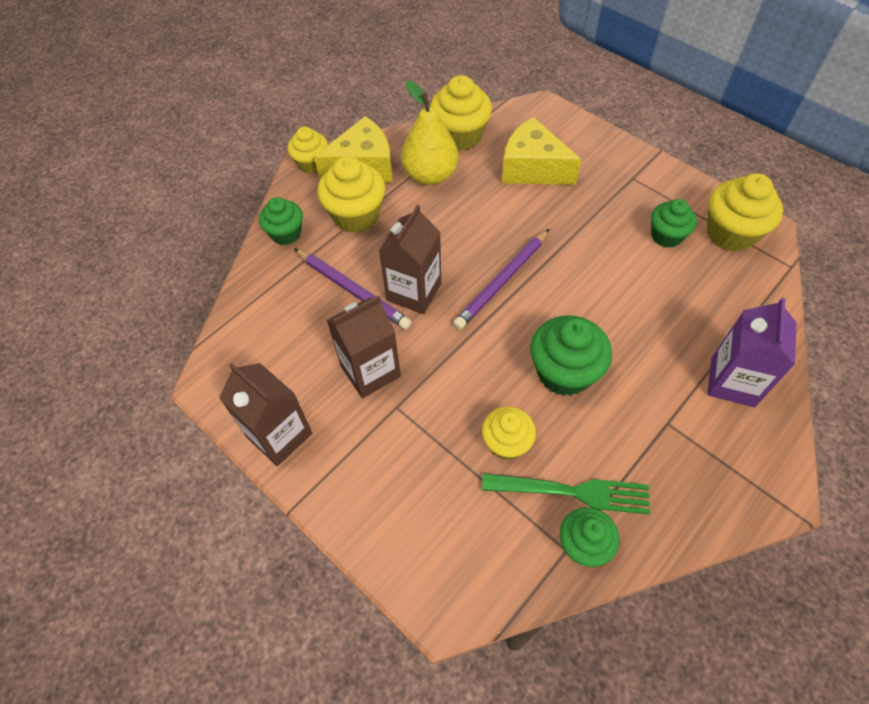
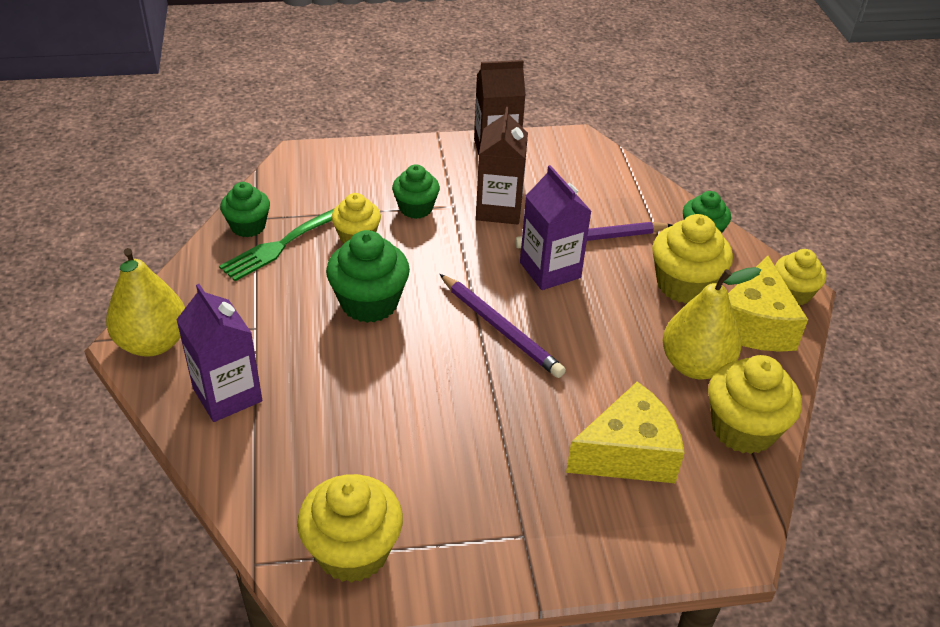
camera: 125 degrees right, 15 degrees down
brown carton [379,205,441,314] -> purple carton [520,165,592,290]
purple pencil [453,229,549,329] -> purple pencil turned 150 degrees clockwise [440,274,566,378]
green cupcake [651,199,697,248] -> green cupcake moved to [392,164,440,219]
none -> yellow pear [106,248,185,357]

